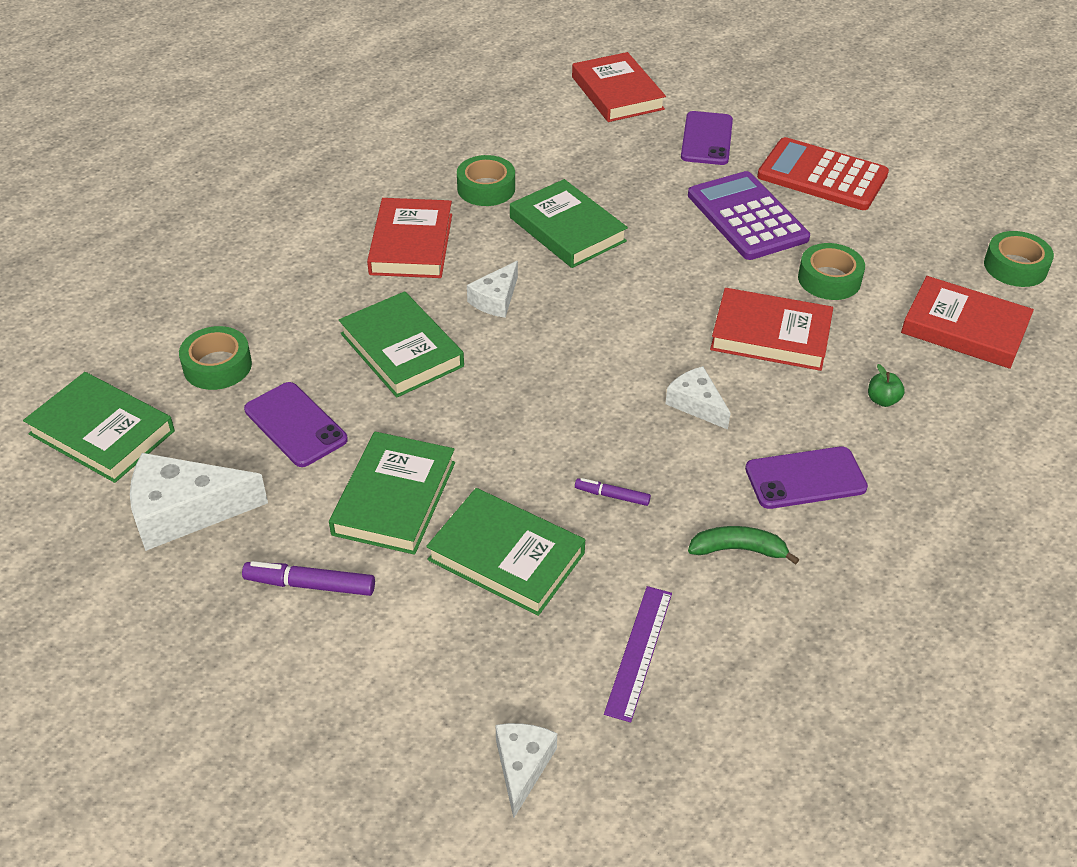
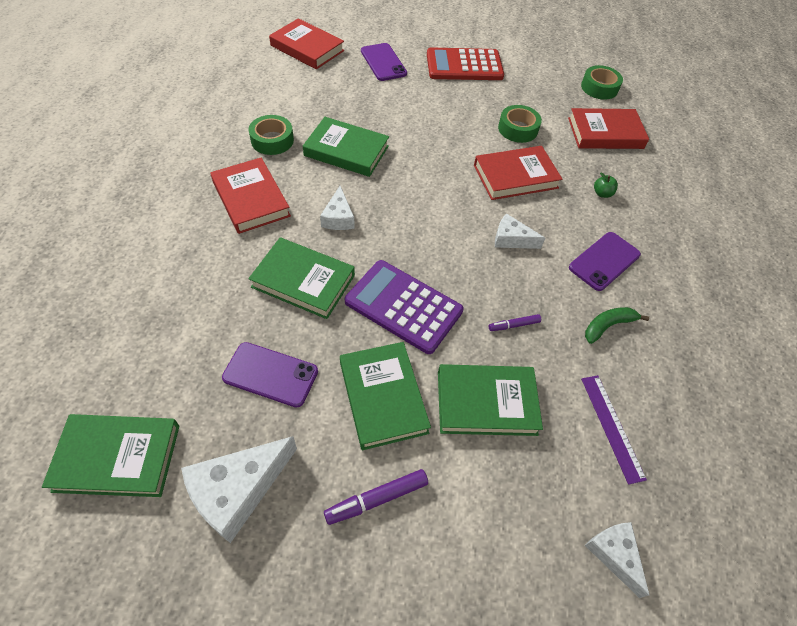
camera: 35 degrees left, 10 degrees up
green tape [179,326,252,390] -> none
purple calculator [688,171,810,260] -> purple calculator moved to [345,260,464,354]

